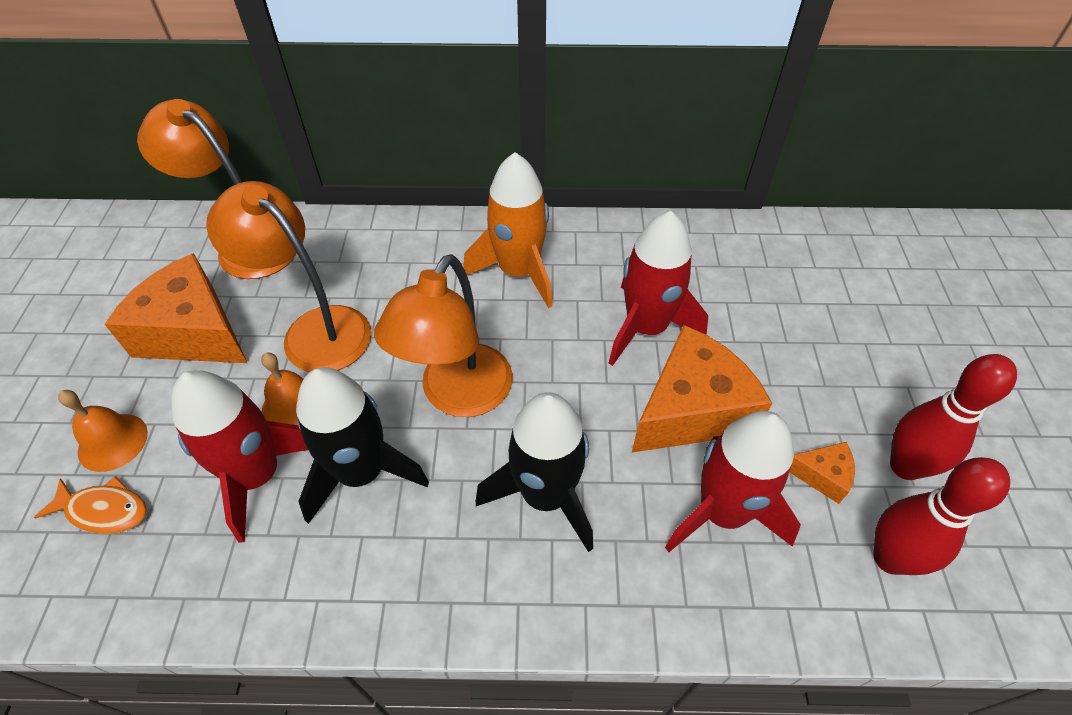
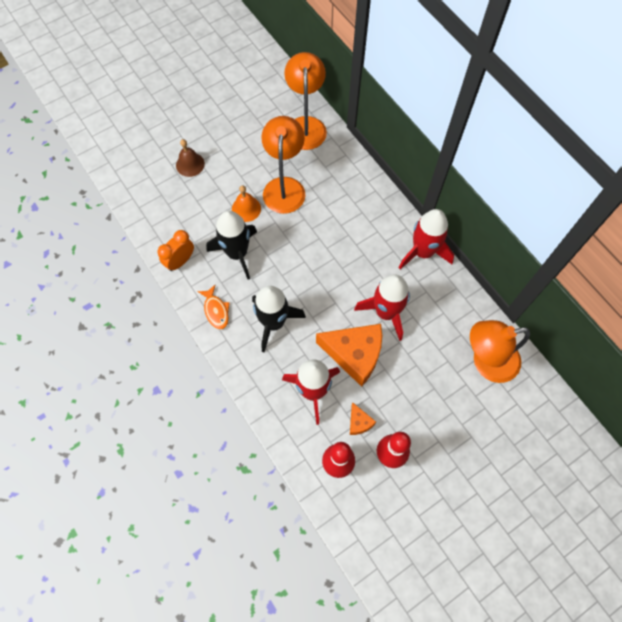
camera: 55 degrees right, 15 degrees up
orange fish [34,476,147,534] -> orange fish moved to [197,285,230,329]
orange bell [58,390,148,472] -> brown bell [176,139,205,177]
orange cheese [105,253,247,363] -> none
red rocket [171,370,308,542] -> red rocket moved to [399,209,454,269]
orange lamp [374,254,513,417] -> orange lamp moved to [470,320,530,383]
orange rocket [463,152,552,308] -> none
none -> orange clock [157,230,194,271]

